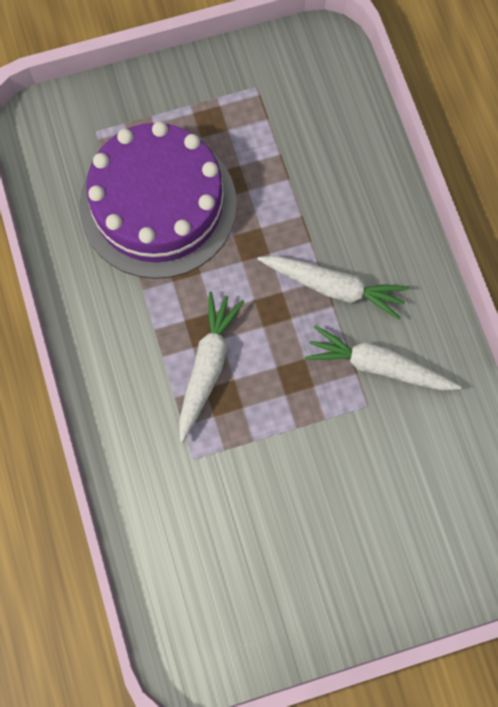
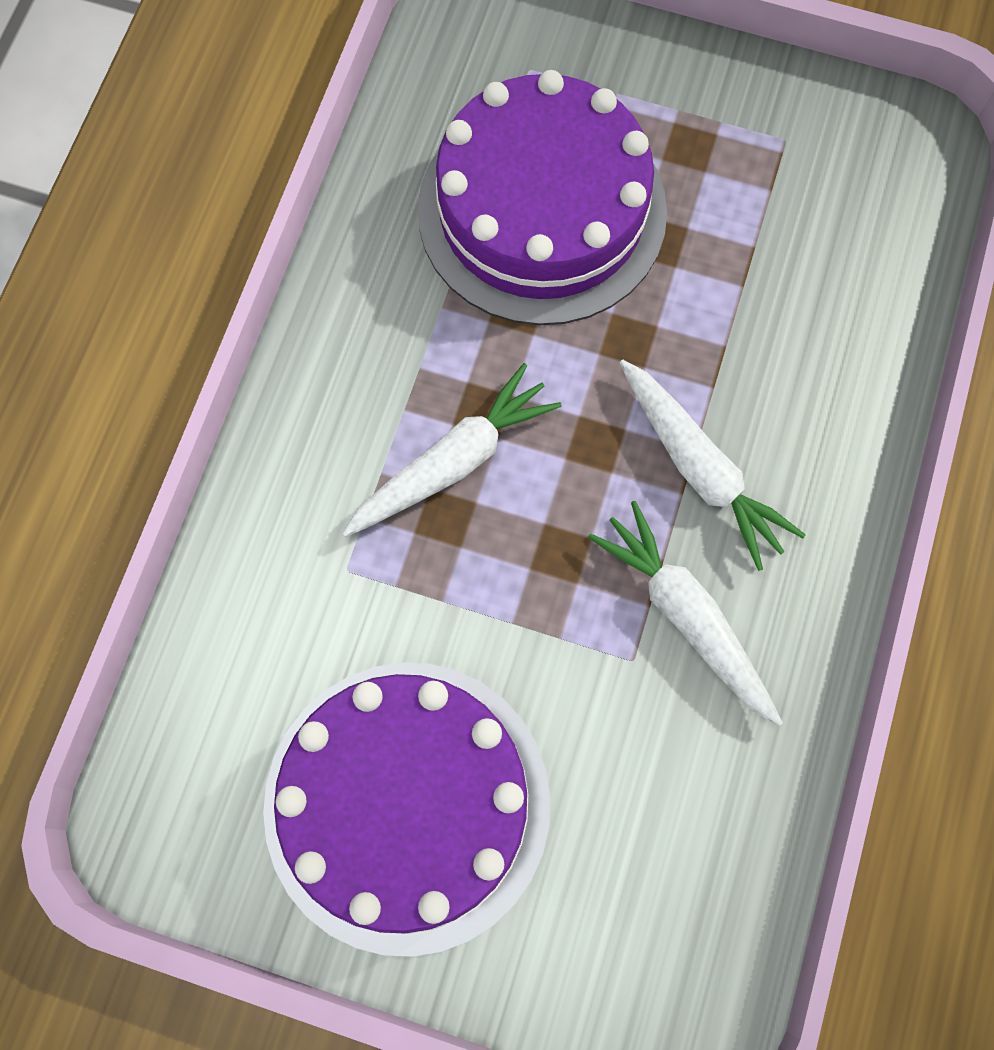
camera: 35 degrees right, 0 degrees up
none -> purple cake [263,663,550,957]

